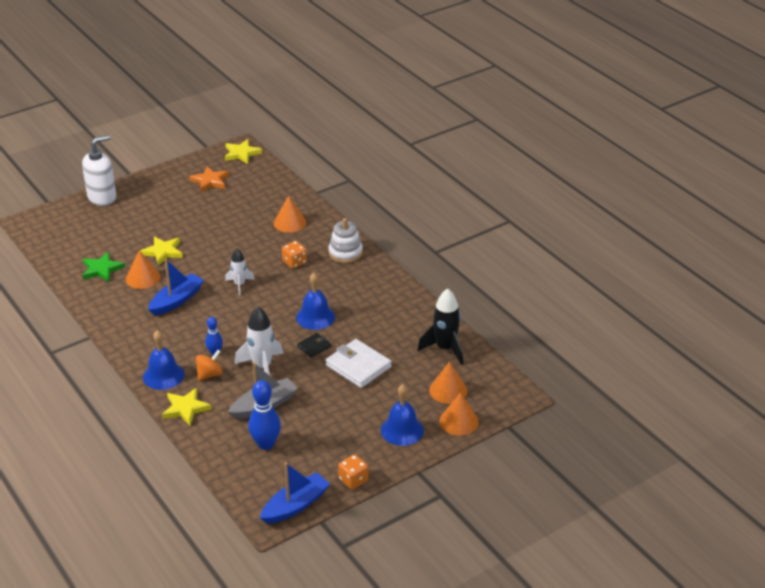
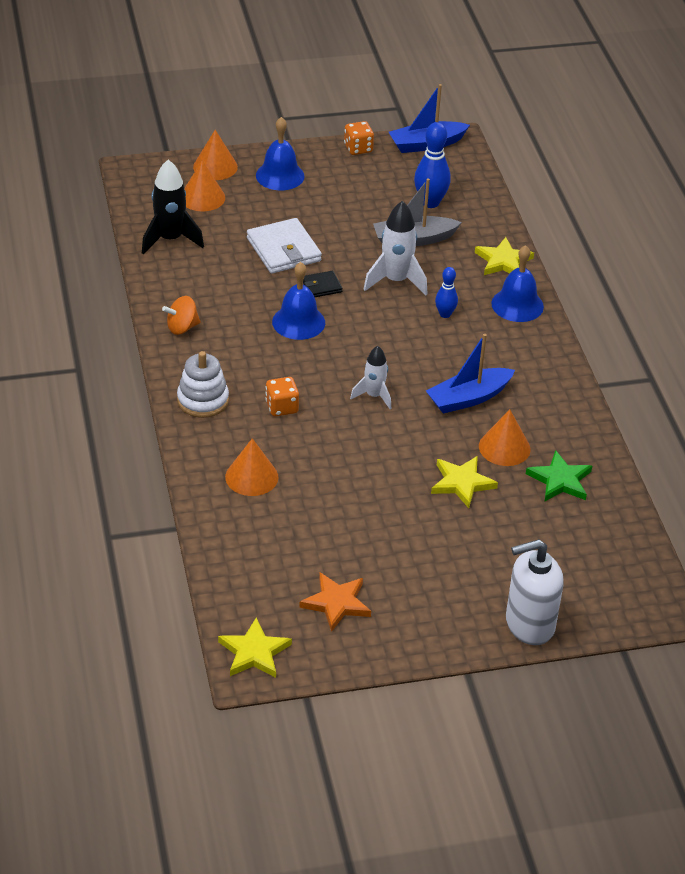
camera: 160 degrees left, 5 degrees up
orange spinning top [196,350,222,381] -> orange spinning top moved to [162,296,201,335]

